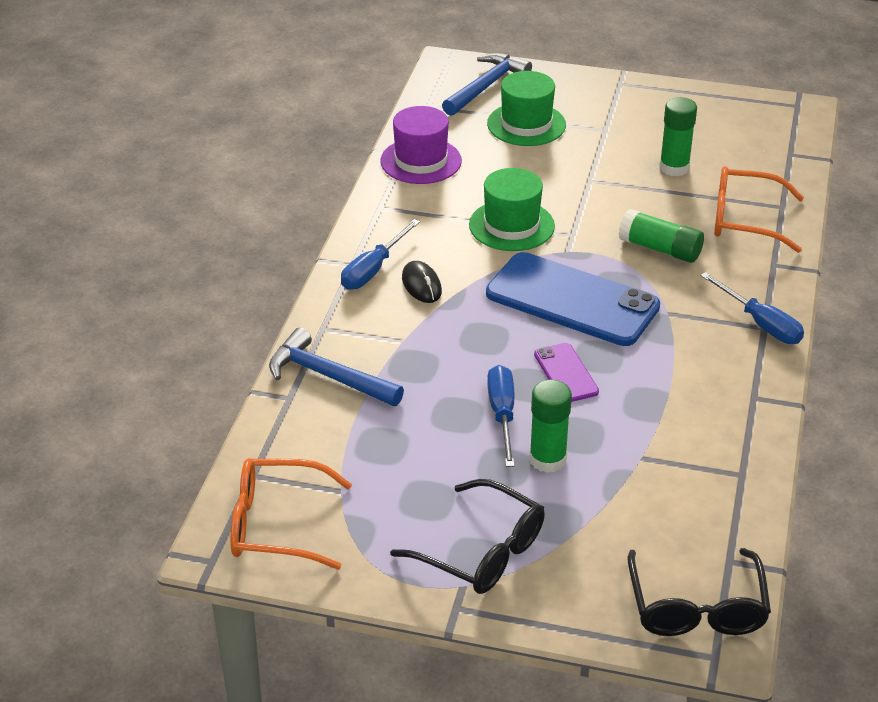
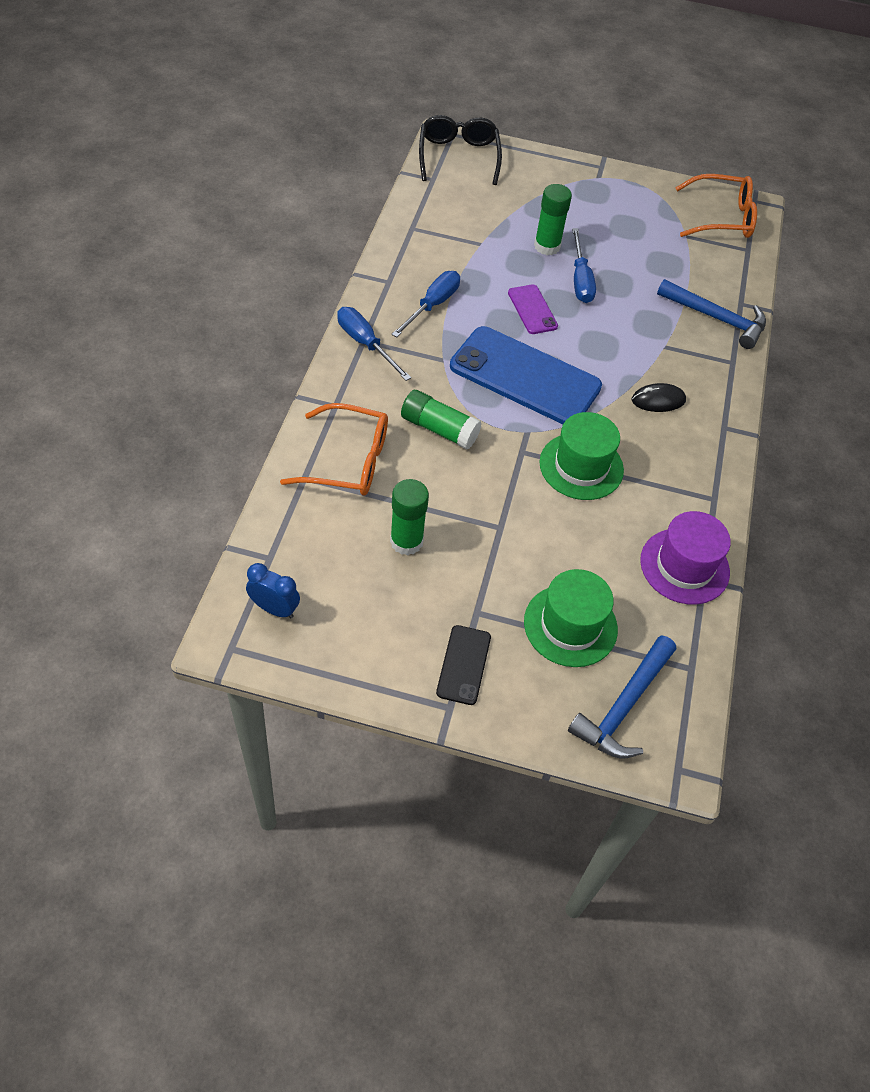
camera: 175 degrees right, 15 degrees up
blue screwdriver [341,219,420,290] -> blue screwdriver moved to [391,271,460,337]
black glasses [390,479,545,594] -> none
black mouse [402,261,442,303] -> black mouse turned 75 degrees counterclockwise [632,383,686,412]
none -> blue clock [246,563,300,618]
none -> black phone [436,625,491,705]

